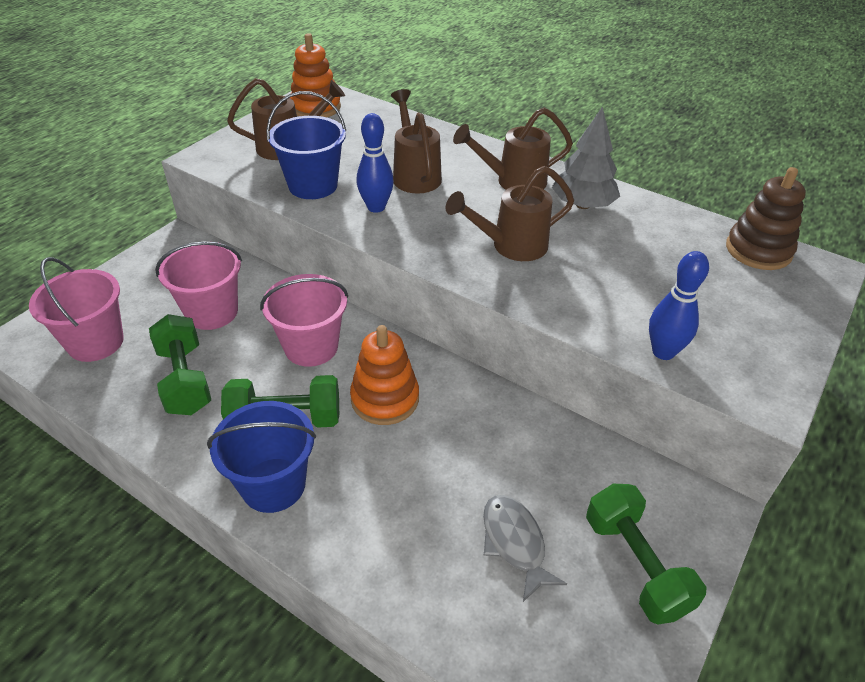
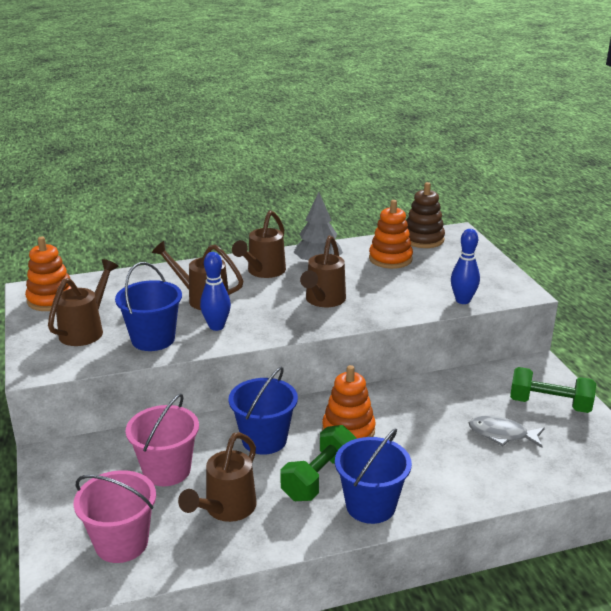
camera: 50 degrees left, 15 degrees down
green dumbbell [149,314,211,415] -> brown watering can [178,432,257,522]
pink bucket [260,274,348,367] -> blue bucket [229,367,298,455]
none -> orange stacking toy [369,200,413,269]

